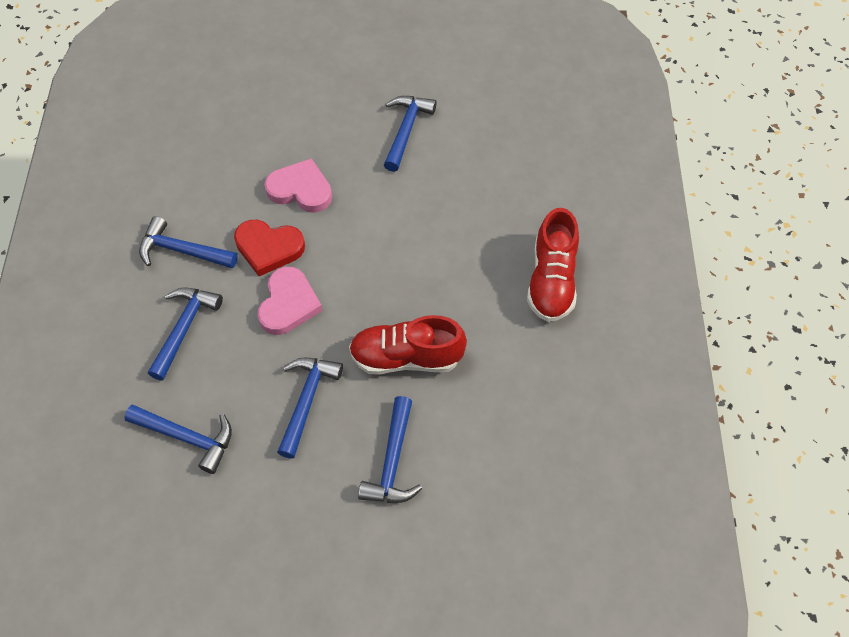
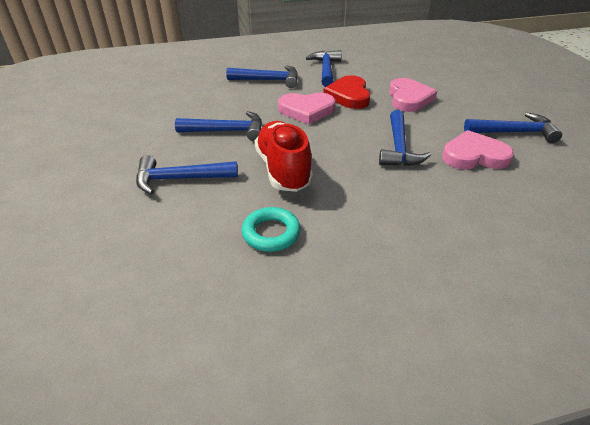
camera: 75 degrees right, 20 degrees down
blue hammer [124,405,232,474] -> blue hammer moved to [379,110,431,166]
red shoe [527,208,579,322] -> none
none -> turquoise ring [241,207,301,252]
none -> pink heart [442,130,514,170]

